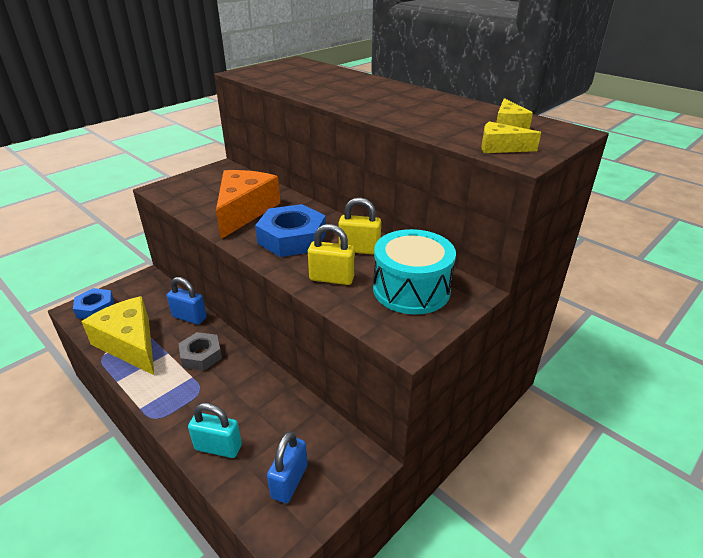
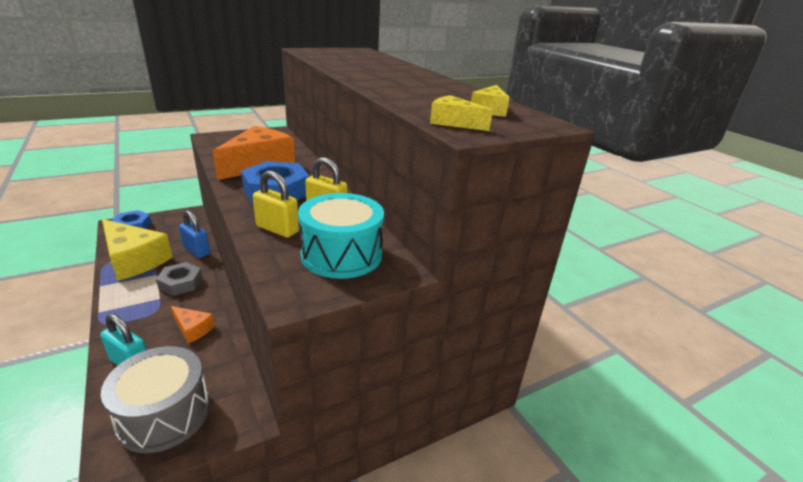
camera: 15 degrees right, 5 degrees down
yellow cheese [81,296,154,375] -> yellow cheese turned 150 degrees clockwise [102,219,172,281]
blue padlock [267,431,308,503] -> grey drum [101,346,210,453]
none -> orange cheese [171,306,215,344]

